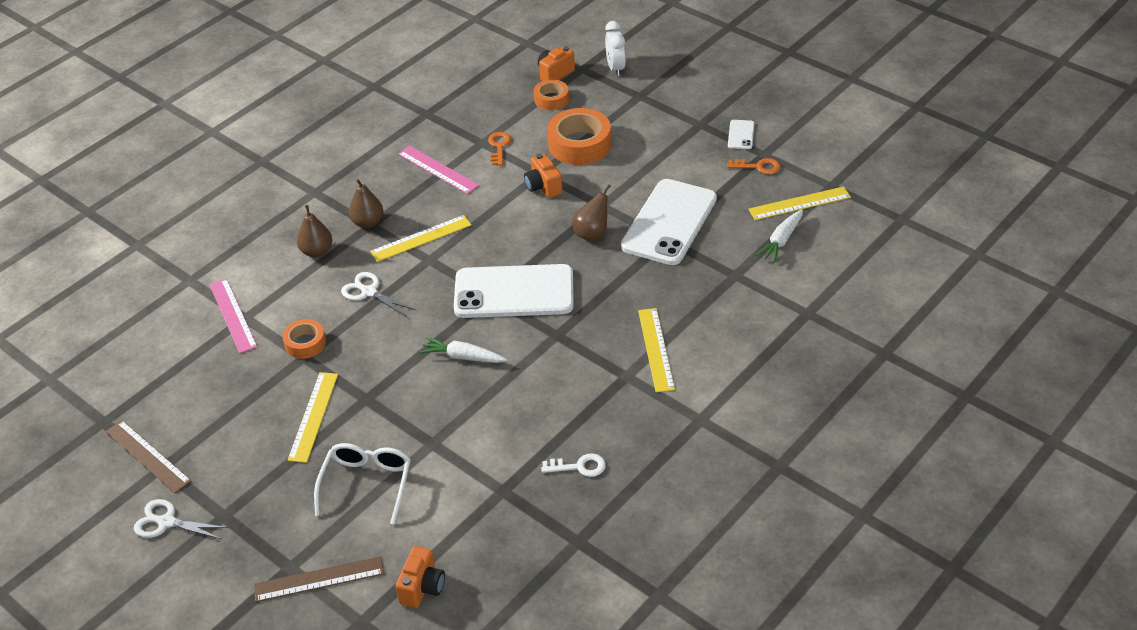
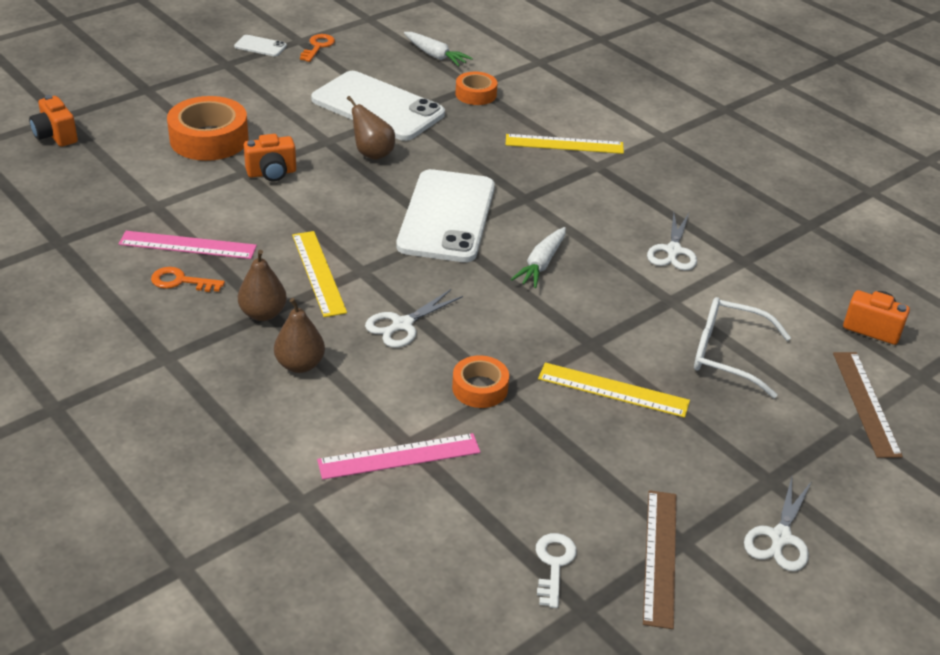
camera: 85 degrees left, 5 degrees down
brown ruler [106,420,191,493] -> brown ruler turned 45 degrees counterclockwise [643,490,676,629]
pink ruler [398,146,479,194] -> pink ruler turned 45 degrees clockwise [119,231,257,259]
orange key [488,132,511,166] -> orange key moved to [151,267,225,292]
orange tape [534,79,569,110] -> orange tape moved to [456,72,497,105]
white key [541,453,606,477] -> white key moved to [536,533,577,608]
white clock [605,21,626,76] -> none
yellow ruler [748,186,851,220] -> none
none -> white scissors [647,212,697,270]

